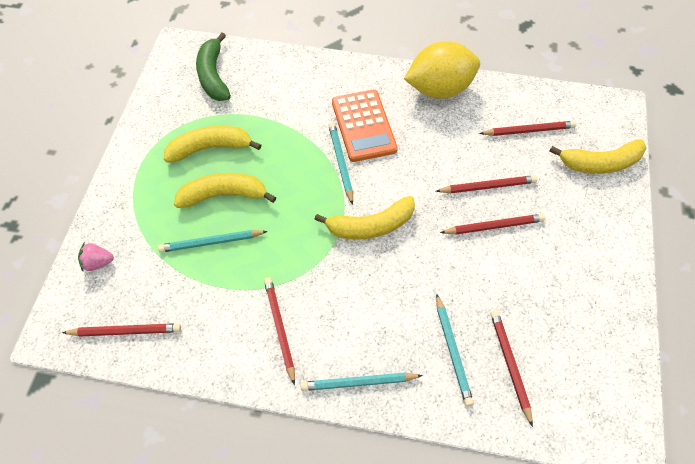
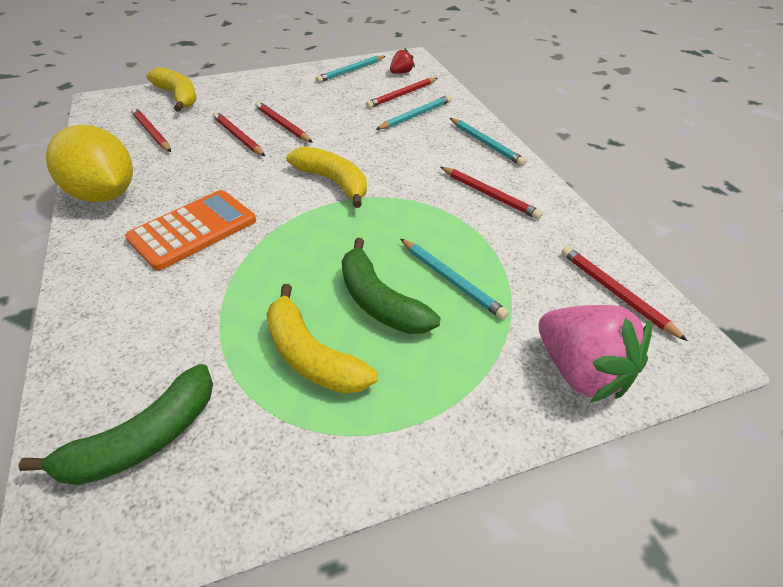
camera: 120 degrees left, 15 degrees down
pink strawberry [78,243,114,271] -> pink strawberry [538,305,652,403], size x2.06
yellow banana [174,173,276,208] -> green banana [342,238,441,334]
red pencil [264,277,295,385] -> red pencil turned 90 degrees counterclockwise [440,167,543,219]
turquoise pencil [328,122,353,205] -> turquoise pencil moved to [316,56,385,83]
none -> red strawberry [390,49,415,74]

